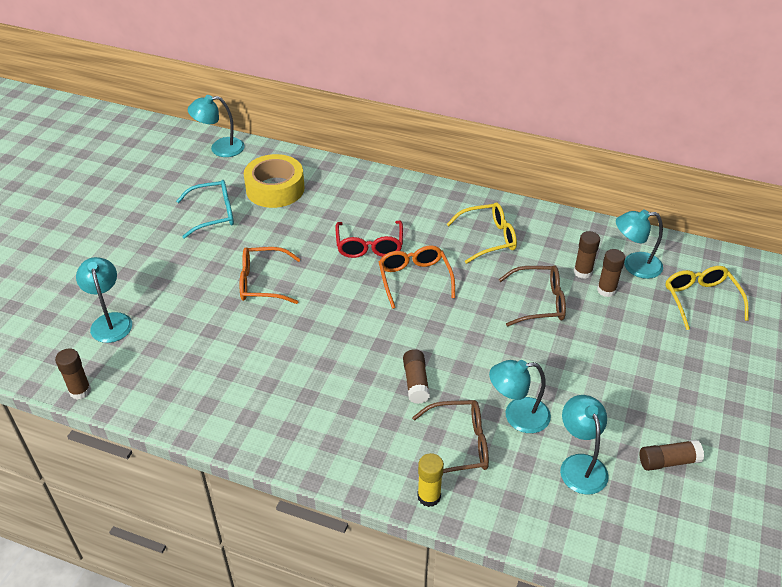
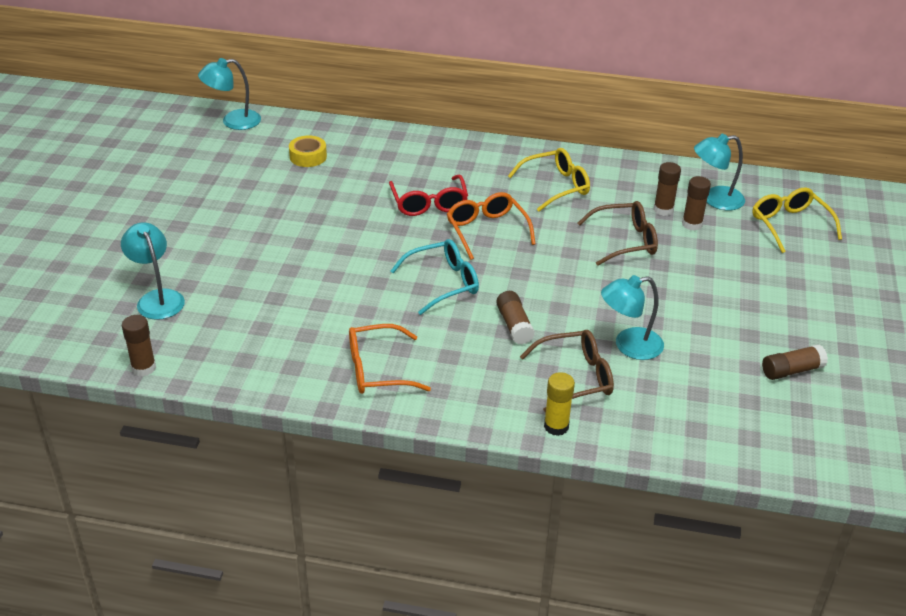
camera: 10 degrees left, 5 degrees down
turquoise glasses [176,180,234,238] -> turquoise glasses moved to [391,239,479,315]
orange glasses [240,247,300,304] -> orange glasses moved to [349,324,431,394]
yellow tape [244,154,305,208] -> yellow tape [289,136,327,167], size x0.56
turquoise lamp [560,395,609,495] -> none

